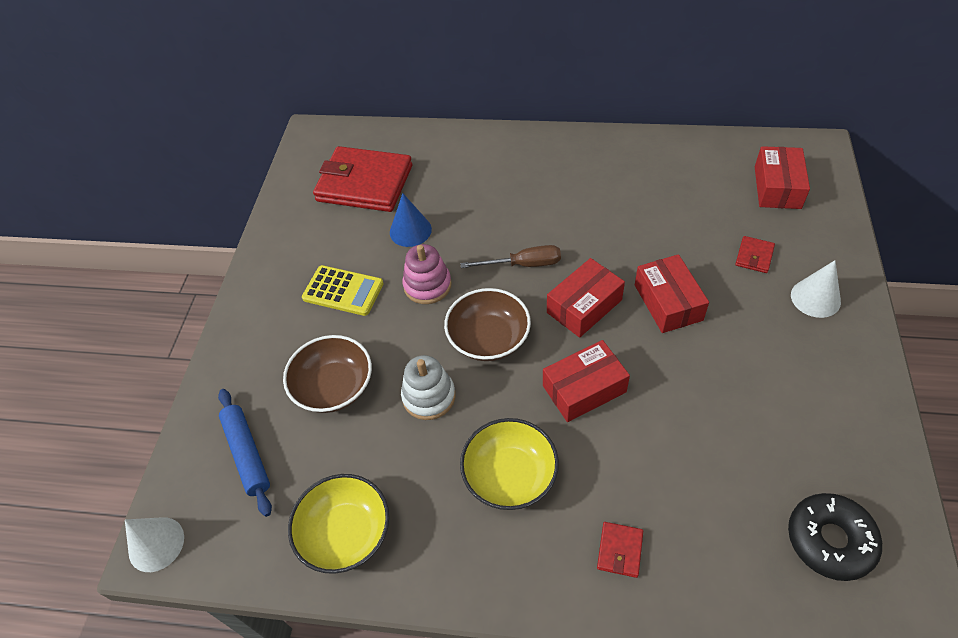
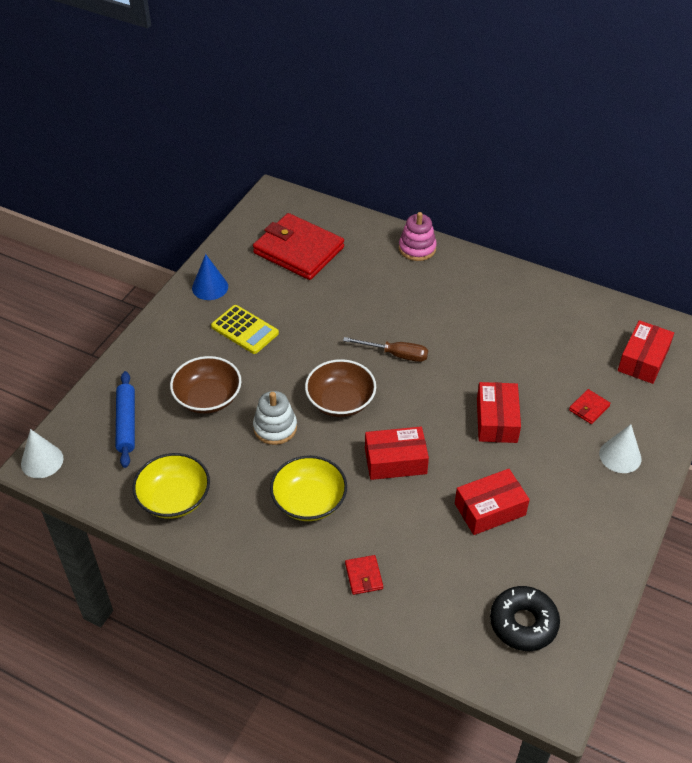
camera: 15 degrees right, 5 degrees down
blue cone [390,193,432,247] -> blue cone moved to [192,254,228,300]
pink stacking toy [402,244,452,304] -> pink stacking toy moved to [399,212,437,261]
red box [547,258,625,338] -> red box moved to [455,469,530,535]
red wallet [597,522,643,578] -> red wallet turned 45 degrees counterclockwise [345,555,383,595]

